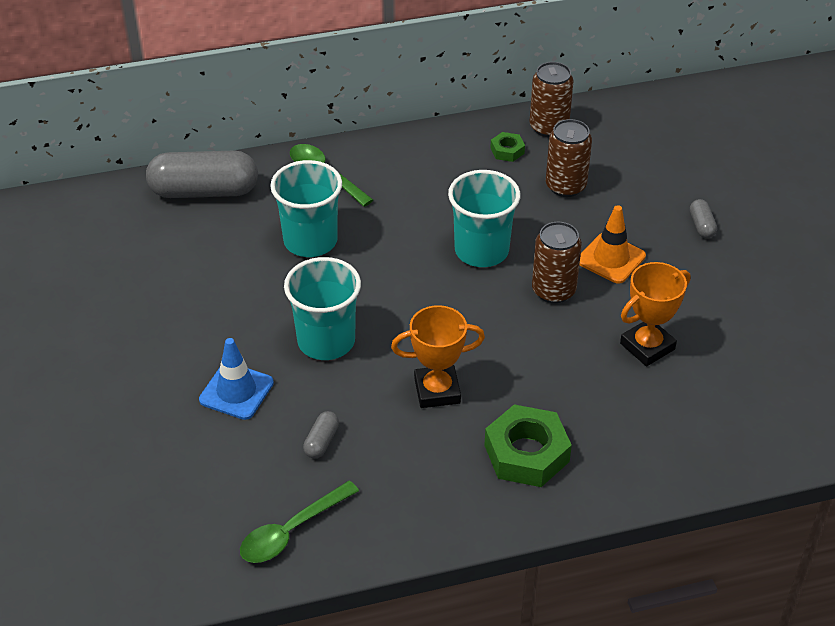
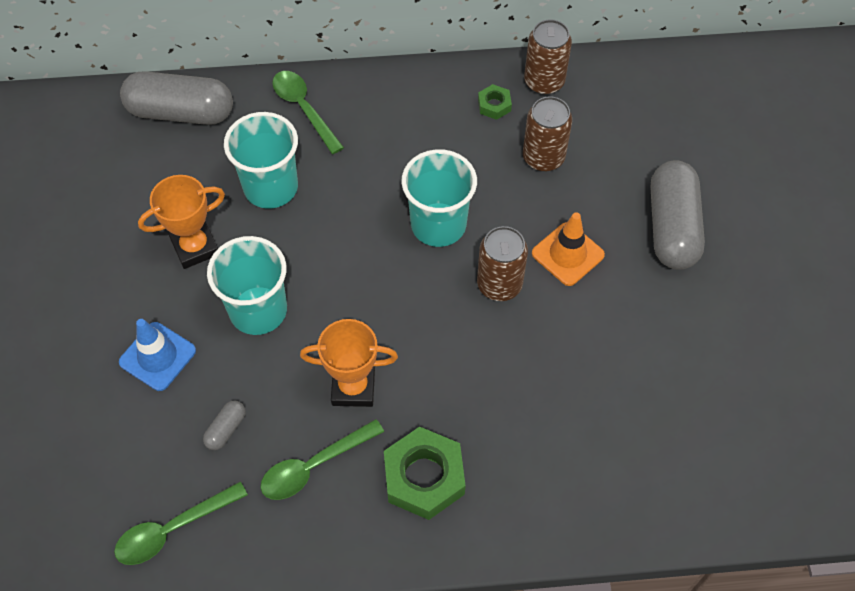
camera: 10 degrees right, 15 degrees up
orange trophy [620,262,690,366] -> orange trophy moved to [138,175,225,269]
grey capsule [690,199,717,238] -> grey capsule [651,160,705,270], size x2.34
none -> green spoon [260,419,384,500]

